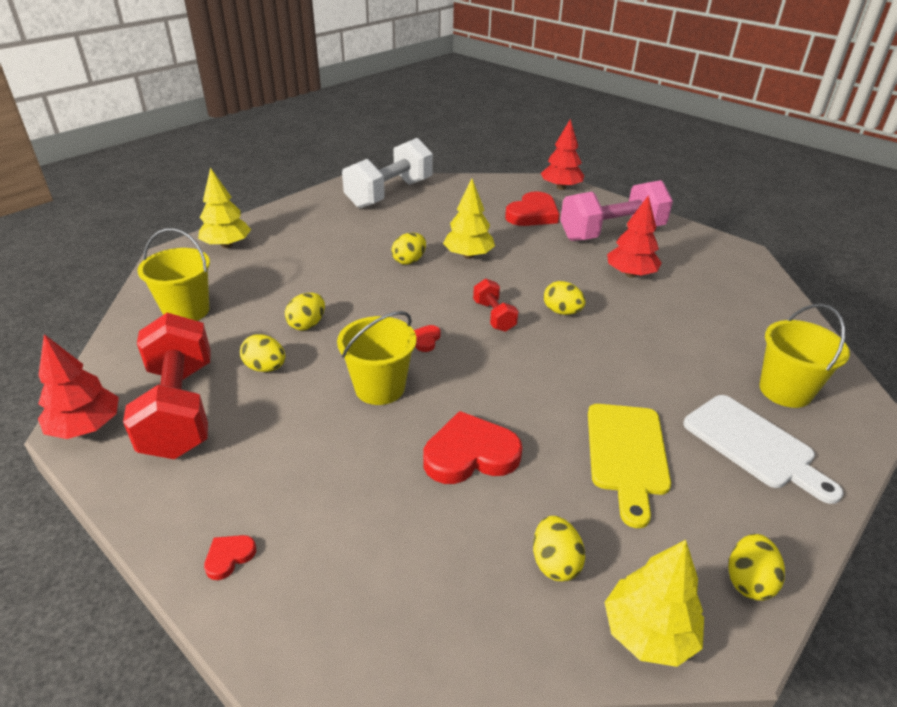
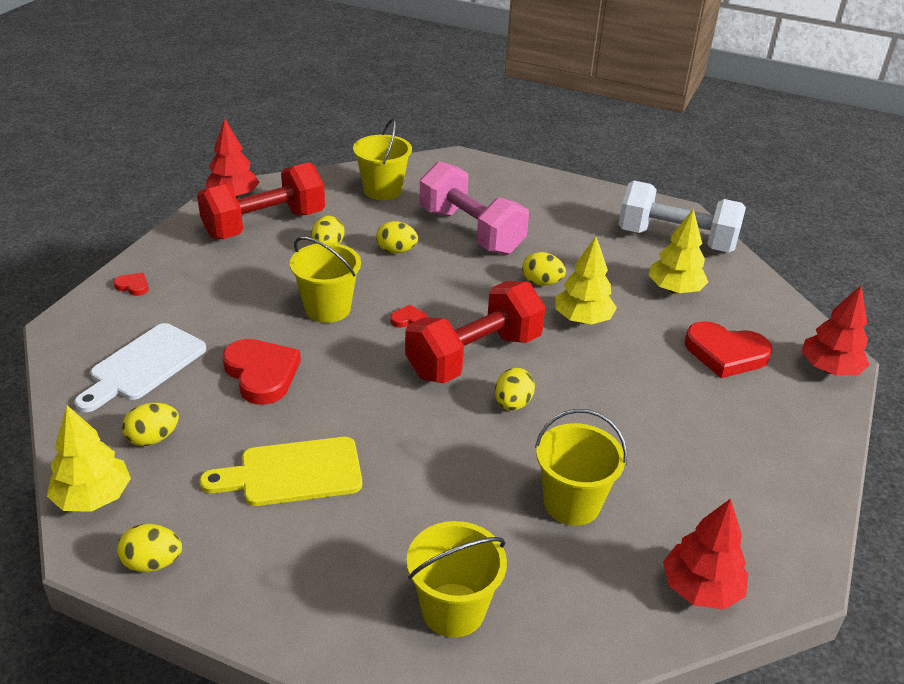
camera: 70 degrees right, 0 degrees up
yellow tree [198,168,251,248] -> yellow tree moved to [648,208,708,294]
red dumbbell [473,279,519,332] -> red dumbbell [405,281,546,383], size x2.09
pink dumbbell [560,180,673,241] -> pink dumbbell moved to [419,161,529,255]
red tree [607,195,662,278] -> red tree moved to [663,498,748,610]
white cutting board [683,395,843,504] -> white cutting board moved to [75,323,206,412]
none -> yellow bucket [535,409,627,526]

